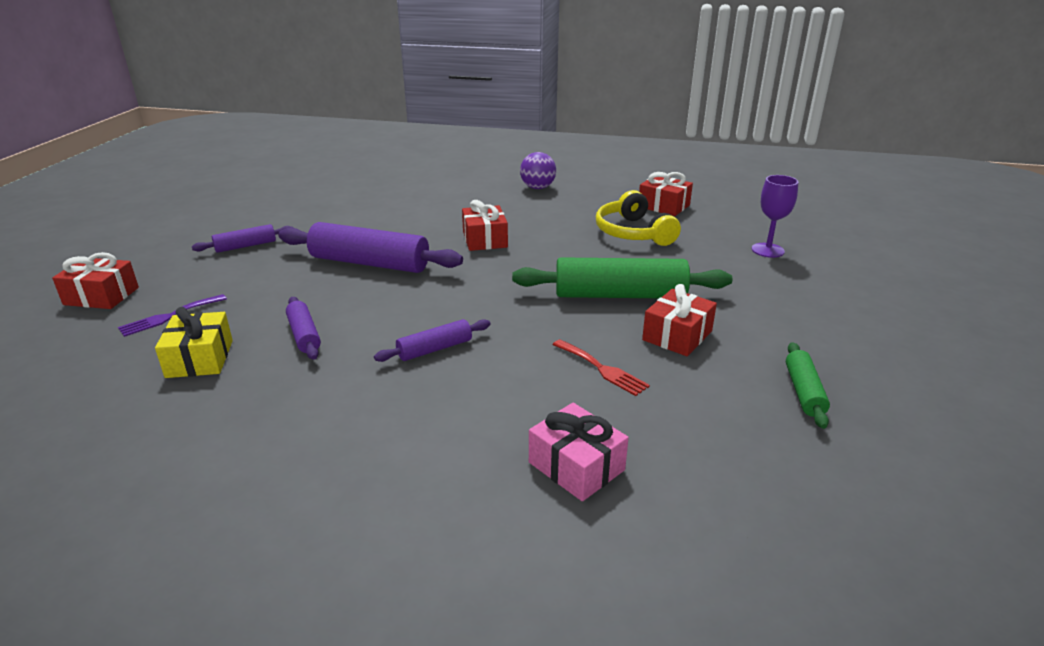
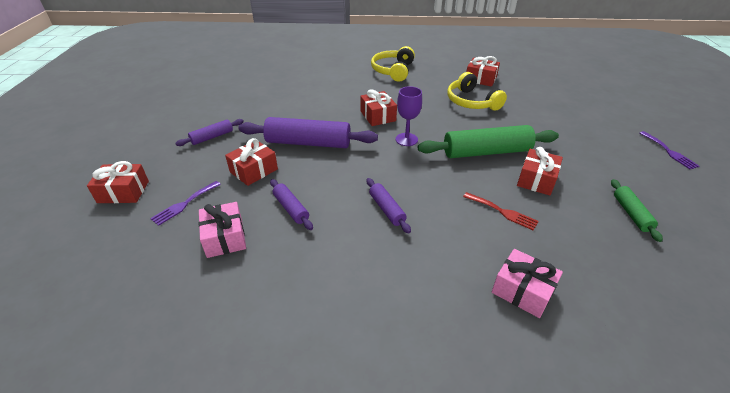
camera: 10 degrees left, 10 degrees up
yellow gift [155,307,233,378] -> pink gift [199,202,246,258]
purple rolling pin [374,319,491,362] -> purple rolling pin turned 75 degrees counterclockwise [367,178,411,234]
purple ball [520,152,556,189] -> yellow headphones [371,46,415,82]
purple goblet [752,175,798,258] -> purple goblet moved to [395,86,422,146]
none -> red gift [225,138,278,186]
none -> purple fork [639,131,700,169]

